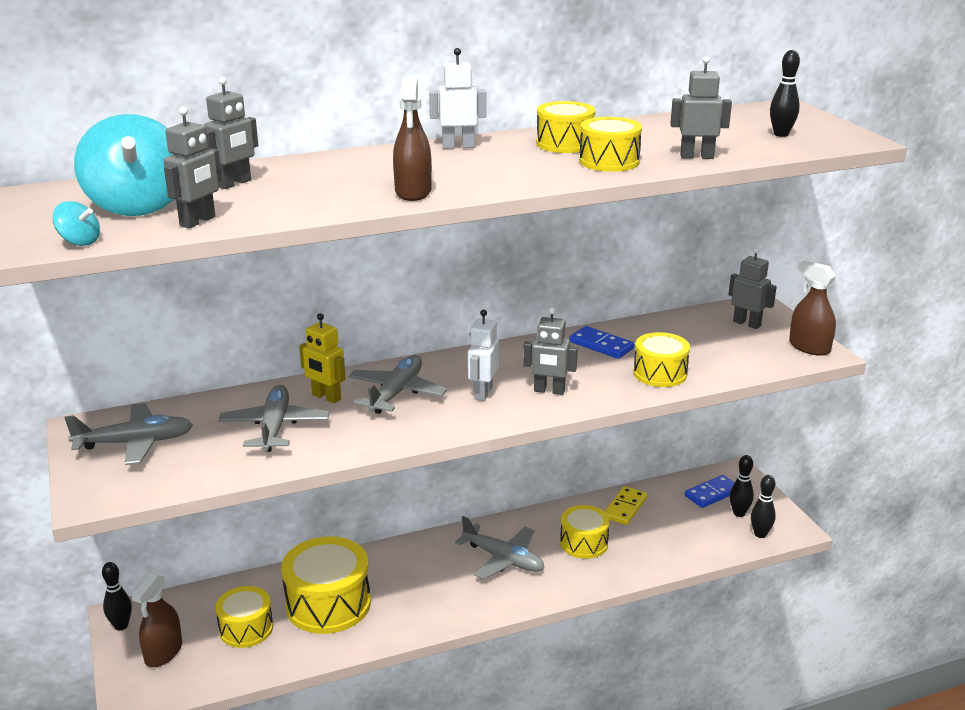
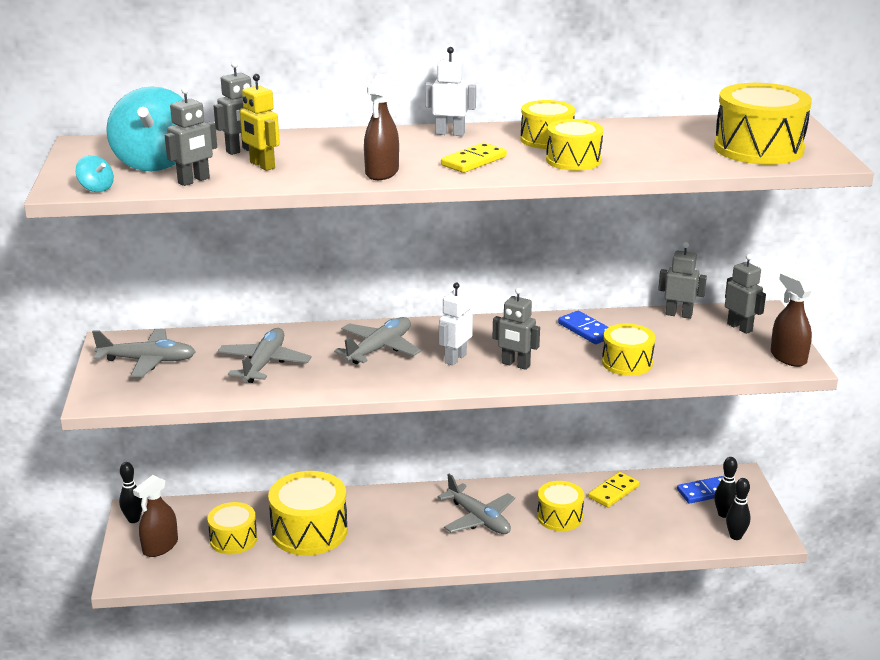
camera: 15 degrees right, 0 degrees up
yellow robot [299,313,346,404] -> yellow robot moved to [240,74,280,171]
grey robot [670,56,732,159] -> grey robot moved to [658,242,707,319]
black bowling pin [770,50,800,137] -> yellow drum [714,83,812,165]
none -> yellow domino [441,142,507,173]

